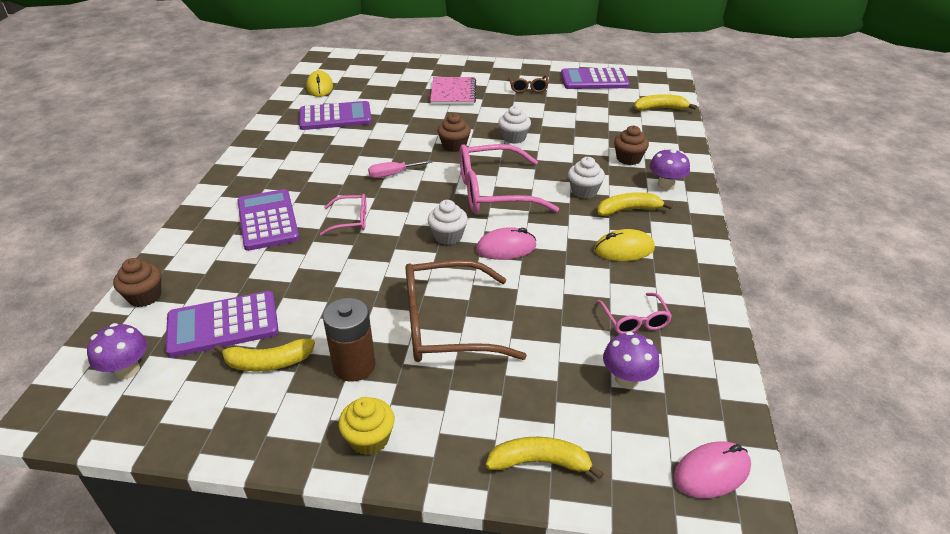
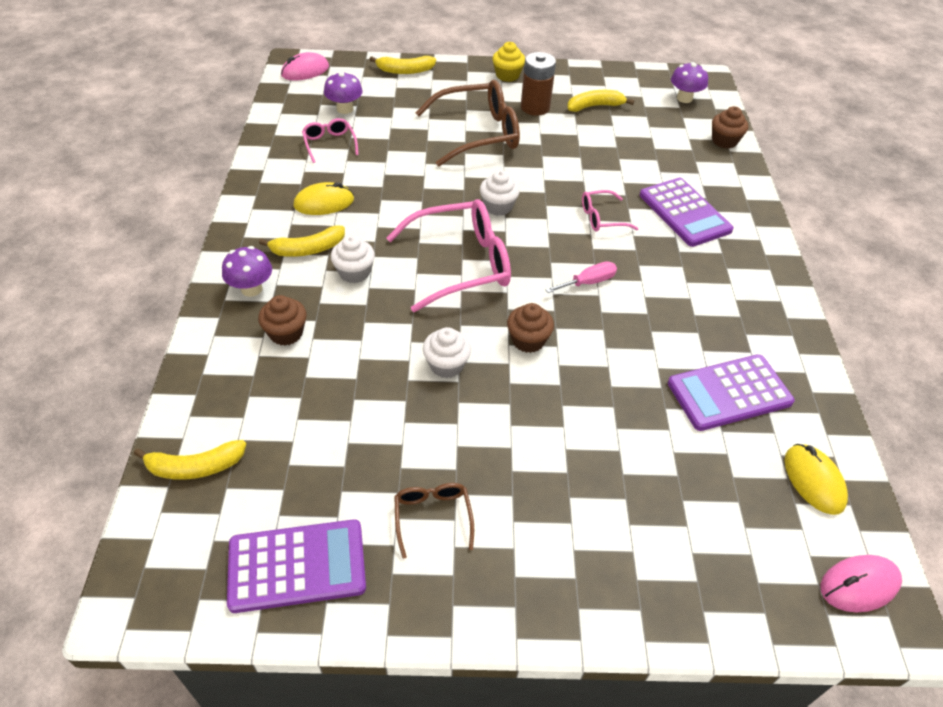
camera: 170 degrees right, 10 degrees up
purple calculator [165,291,279,357] -> none
pink notebook [430,77,476,105] -> none
pink mouse [476,227,537,260] -> pink mouse moved to [821,555,902,612]

